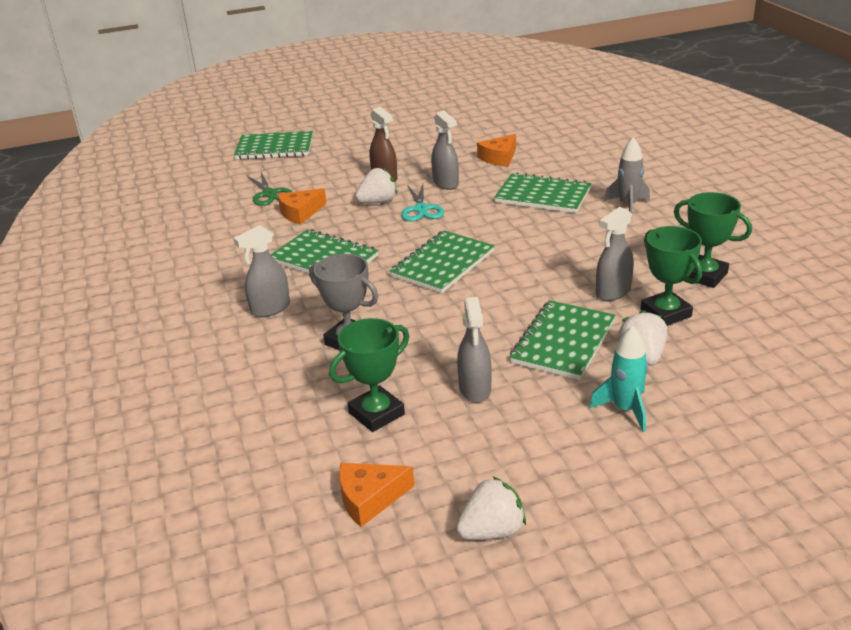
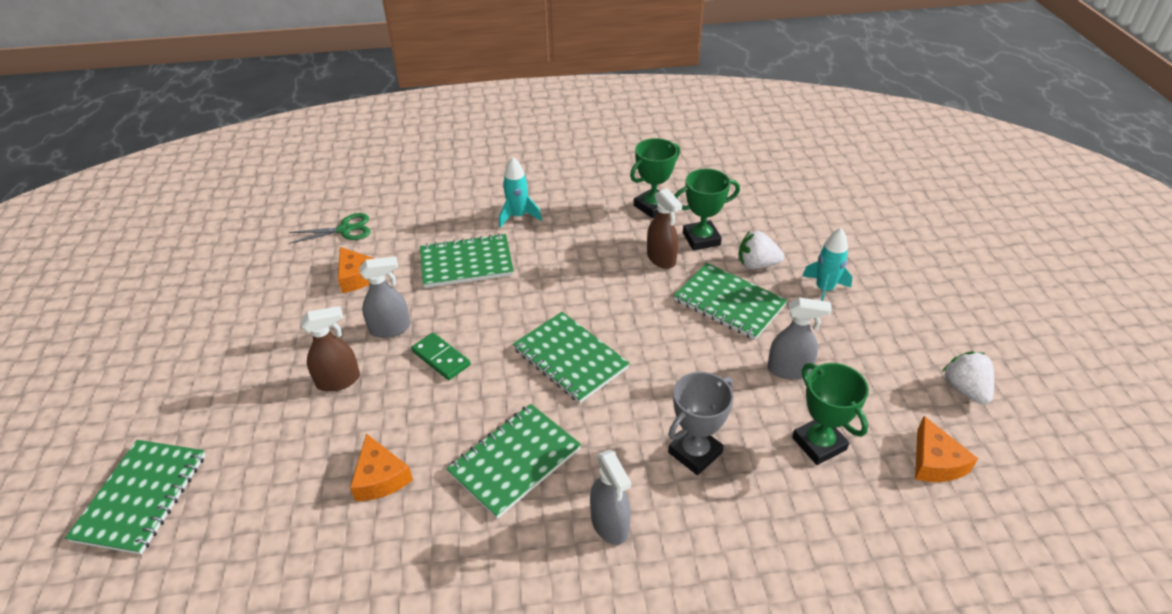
camera: 80 degrees left, 10 degrees up
green scissors [246,172,292,206] -> green scissors moved to [289,213,370,244]
white strawberry [355,167,397,203] -> none
turquoise scissors [401,184,444,221] -> green domino [411,332,471,380]
green notebook [494,172,591,213] -> green notebook turned 45 degrees clockwise [420,233,514,288]
grey spray bottle [596,207,634,301] -> brown spray bottle [647,188,682,269]
grey rocket [604,137,650,218] -> turquoise rocket [499,157,542,228]

